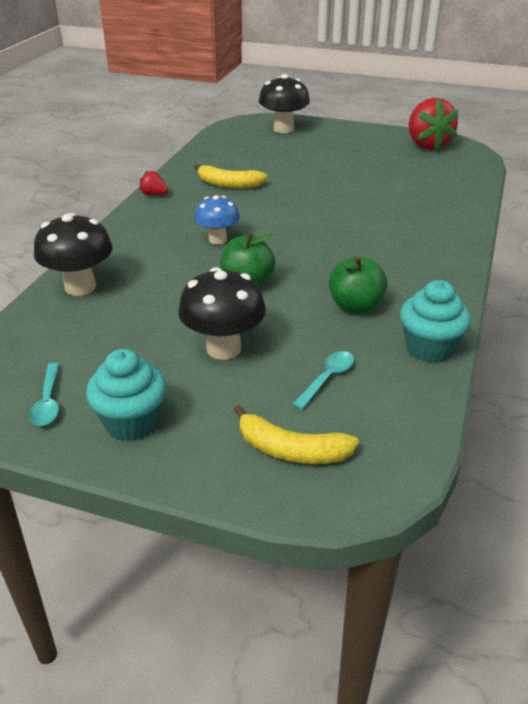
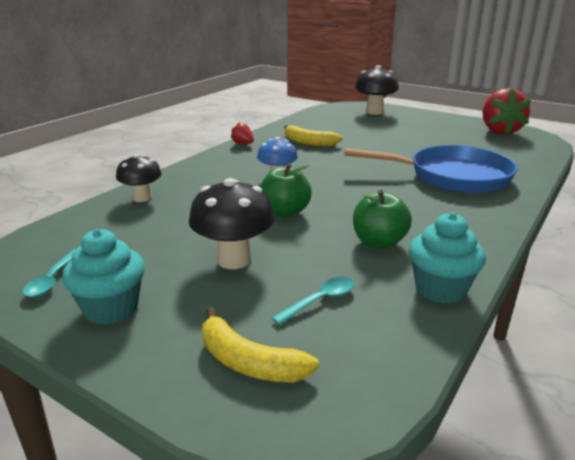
camera: 15 degrees right, 10 degrees down
black mushroom [34,213,113,296] -> black mushroom [116,154,162,202], size x0.66
none -> blue pan [344,145,518,193]

